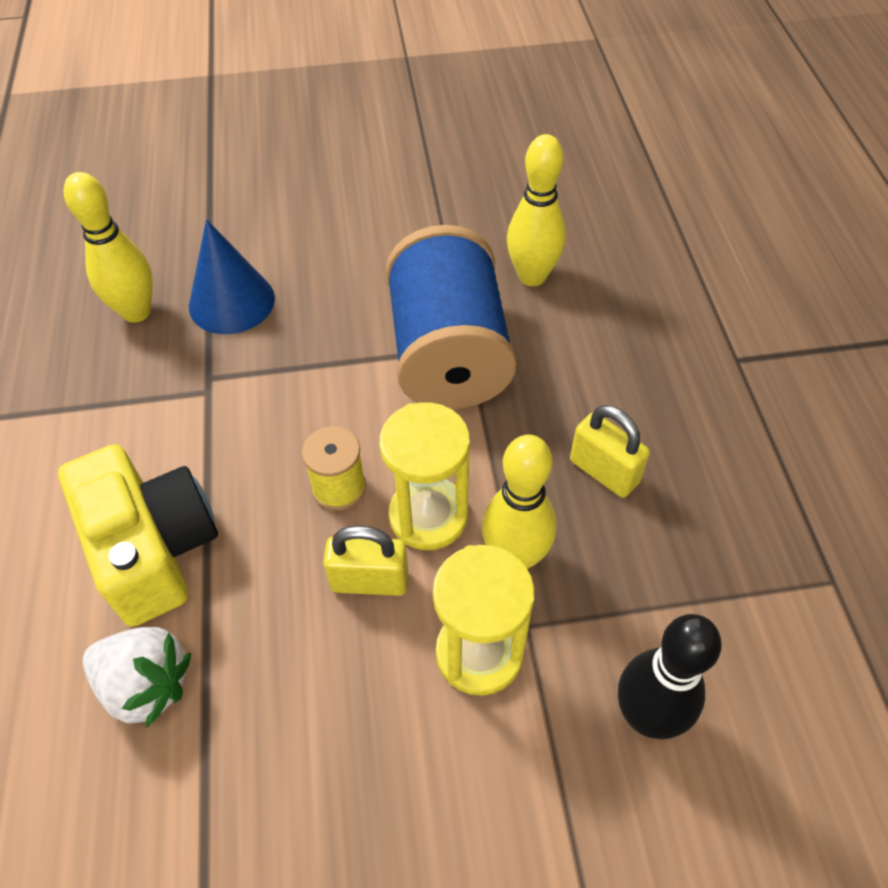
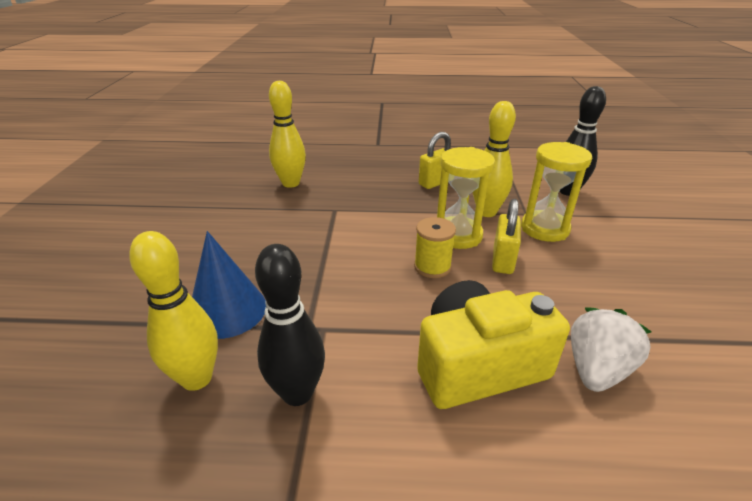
camera: 80 degrees left, 20 degrees down
blue spool [385,225,517,409] -> none
none -> black bowling pin [255,244,325,406]

